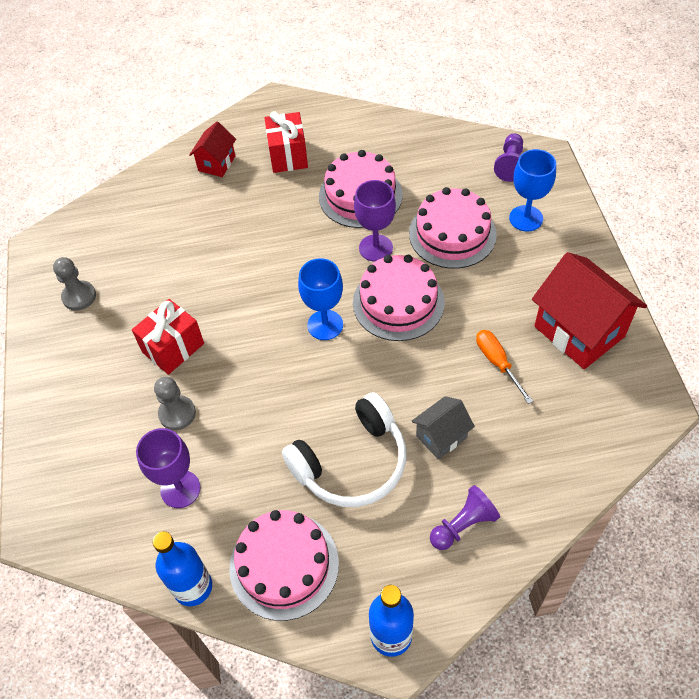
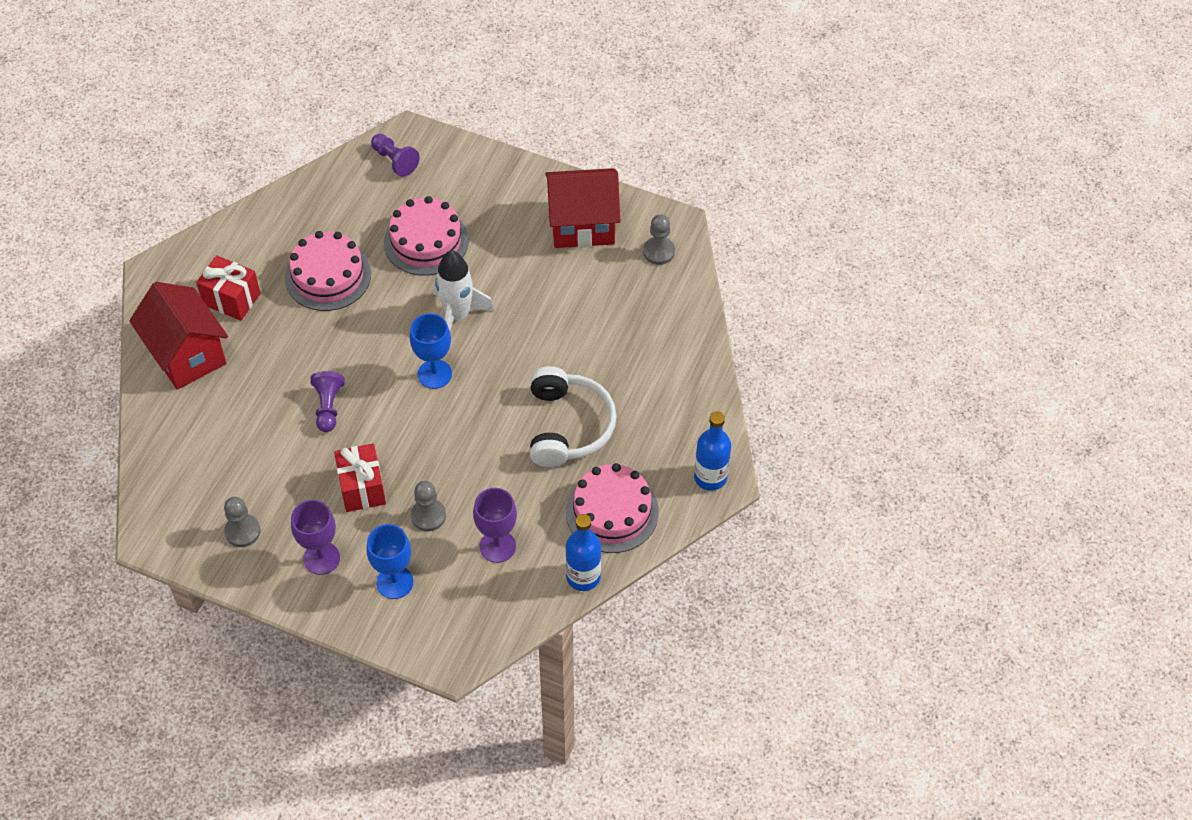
camera: 60 degrees left, 0 degrees up
red house [189,121,236,177] -> red house [129,282,228,390], size x1.88
pink cake [353,255,445,341] -> white rocket [433,250,494,330]
purple goblet [354,180,396,262] -> purple goblet moved to [291,500,340,575]
grey house [412,396,475,460] -> none
purple pawn [430,485,500,550] -> purple pawn moved to [310,371,345,432]
orange screwdriver [476,330,533,404] -> none
blue goblet [509,149,556,232] -> blue goblet moved to [366,524,413,599]
none -> grey pawn [643,214,675,265]

